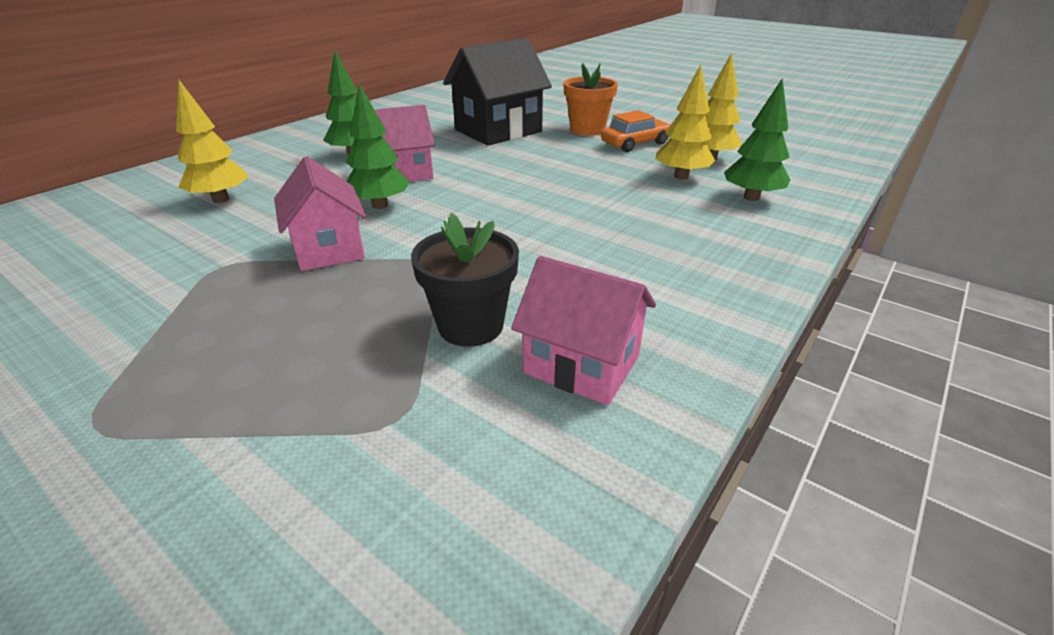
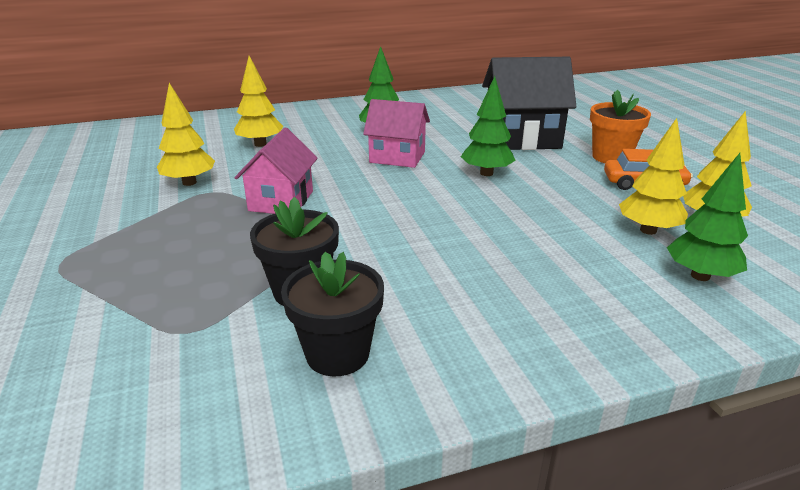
camera: 35 degrees right, 5 degrees down
green tree [346,83,410,209] -> green tree moved to [461,76,516,176]
pink house [511,256,656,405] -> black flower pot [281,252,384,376]
none -> yellow tree [157,83,215,186]

